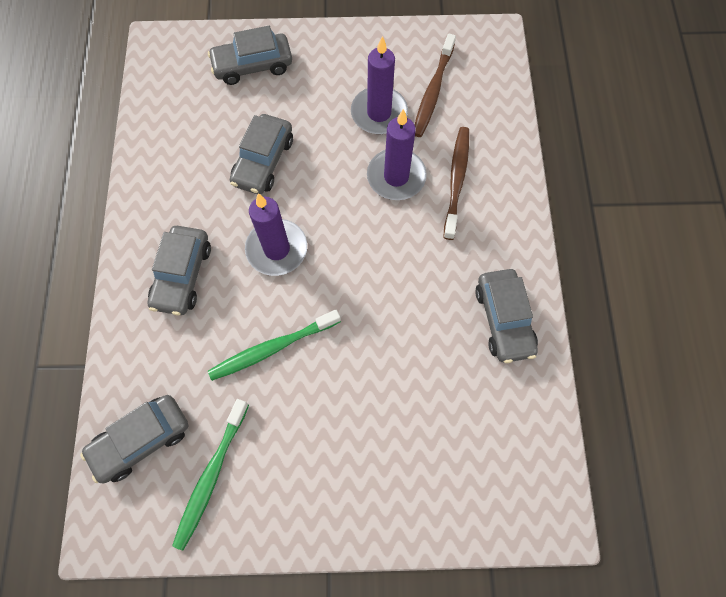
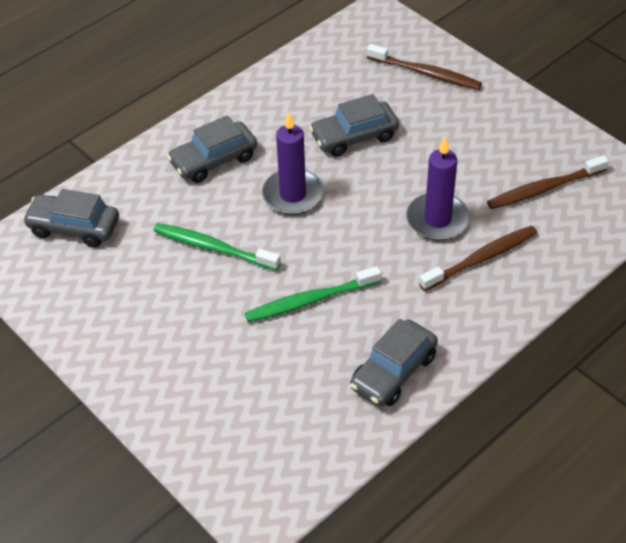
camera: 50 degrees right, 20 degrees down
green toothbrush [172,399,249,550] -> green toothbrush moved to [245,266,381,322]
grey car [208,26,292,85] -> brown toothbrush [367,44,482,90]
purple candle [351,36,408,134] -> none

